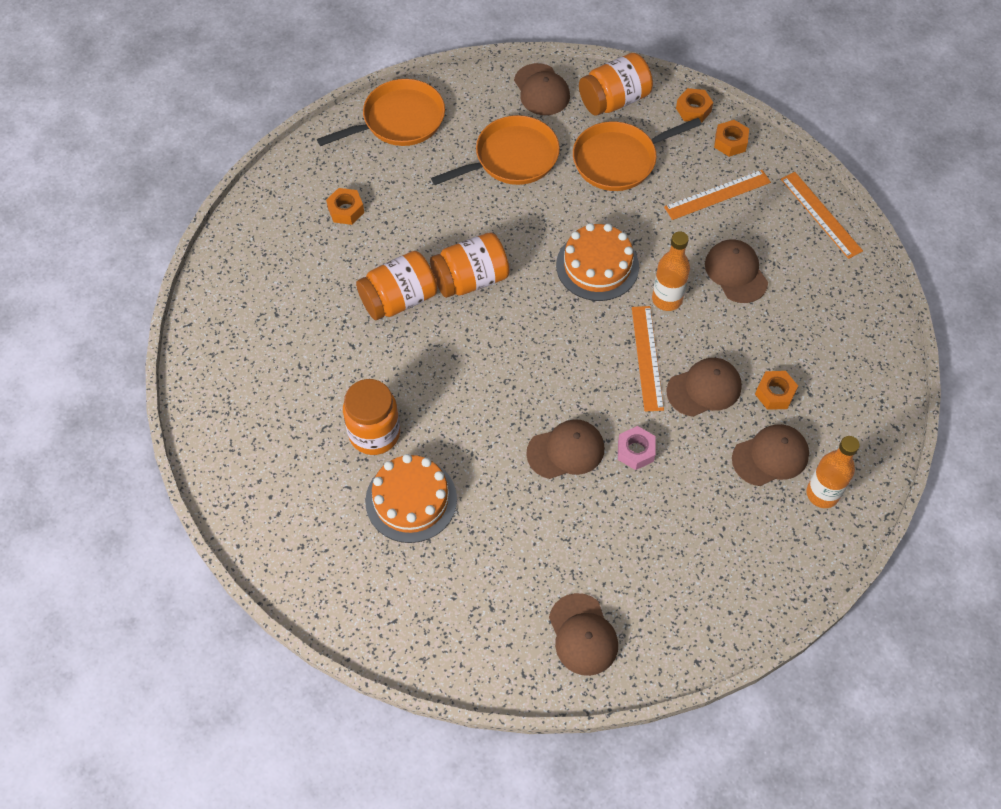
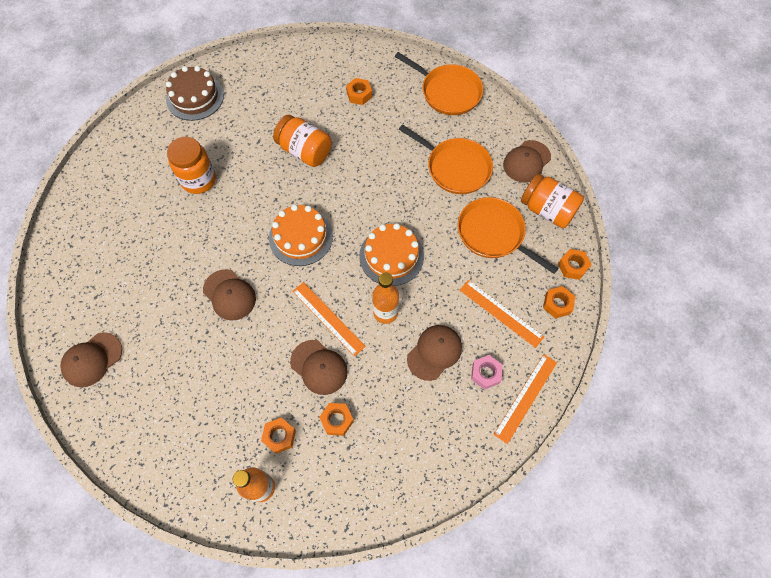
camera: 65 degrees right, 5 degrees up
orange cake [365,454,457,543] -> orange cake moved to [269,204,333,266]
orange jar [430,233,509,298] -> none
pink nut [618,426,656,470] -> pink nut moved to [471,355,503,390]
orange ruler [632,306,664,412] -> orange ruler turned 75 degrees clockwise [292,282,366,357]
brown cap [732,424,809,486] -> orange nut [261,417,296,454]
none -> brown cake [166,66,224,121]

